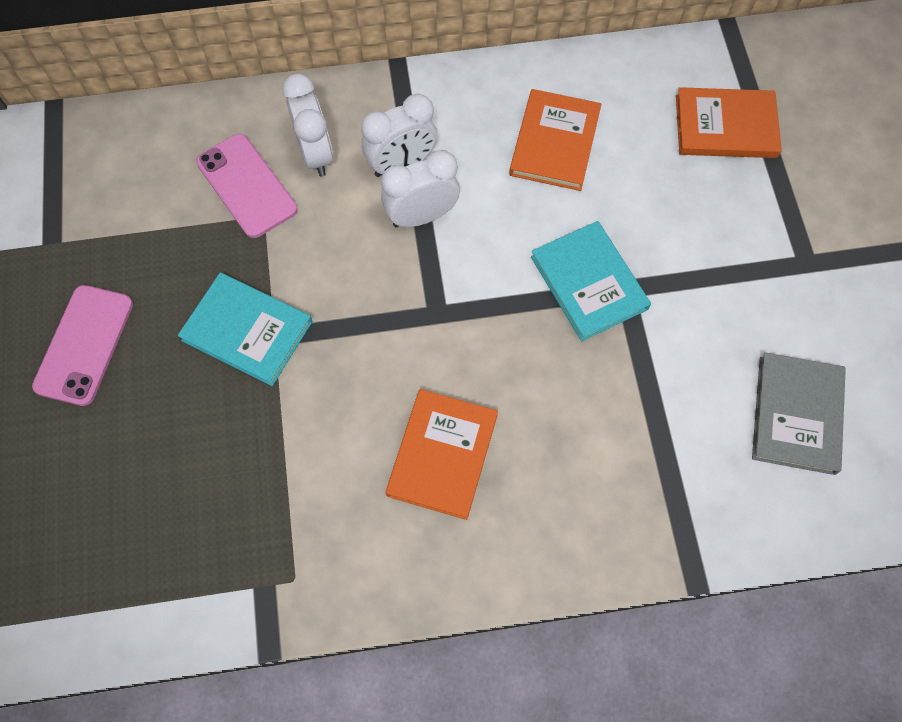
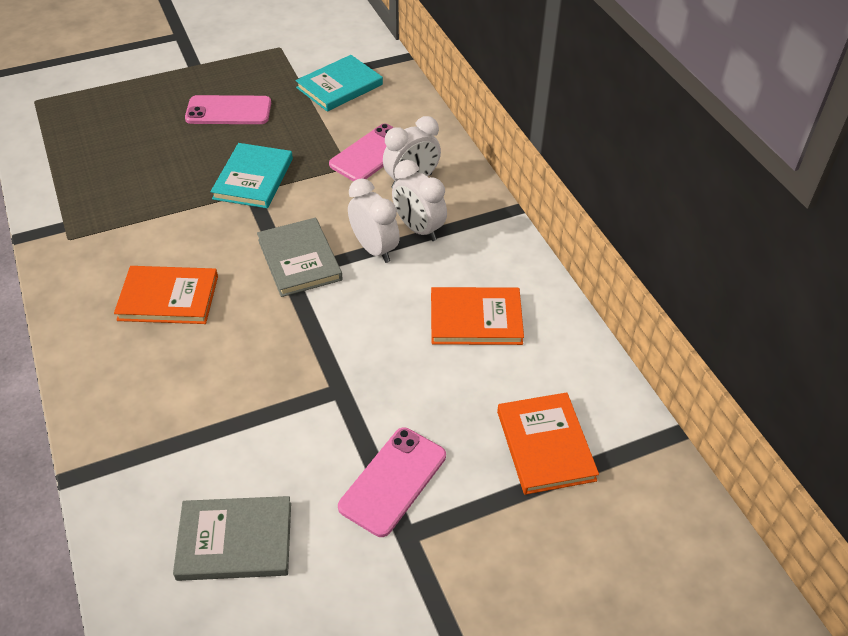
camera: 75 degrees right, 20 degrees down
turquoise book [531,221,651,341] -> turquoise book moved to [295,55,383,112]
none -> grey book [257,218,343,297]
none -> pink phone [338,428,446,537]

